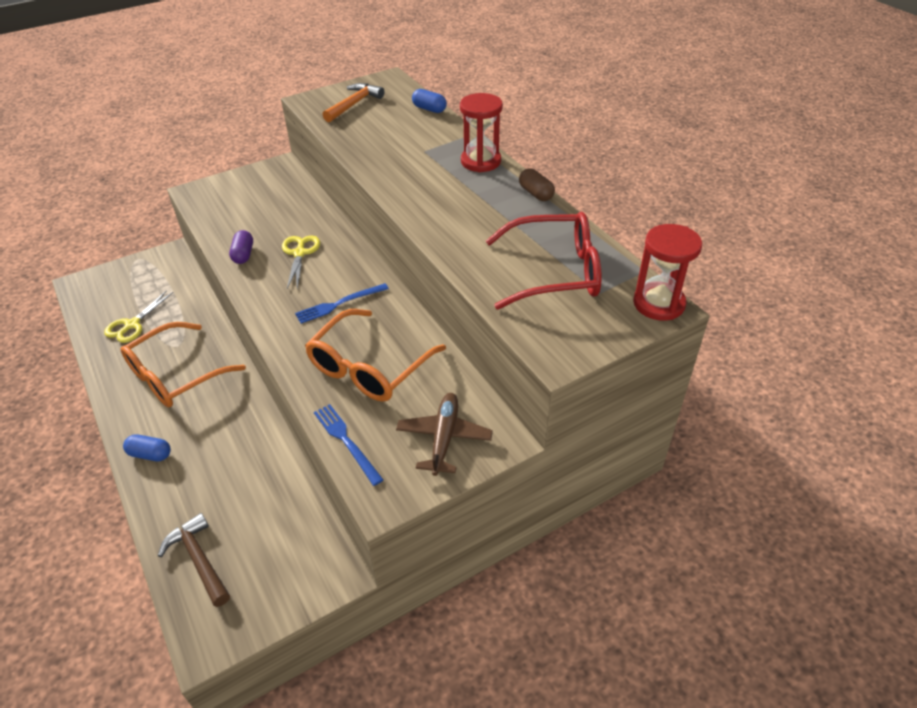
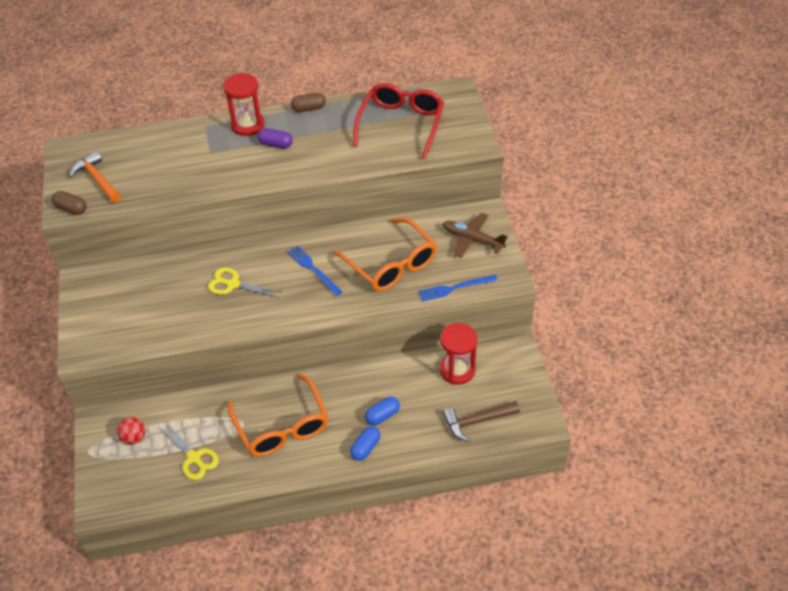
camera: 70 degrees left, 5 degrees up
purple capsule [229,230,253,264] -> purple capsule moved to [258,128,293,149]
blue fork [295,283,389,324] -> blue fork turned 150 degrees clockwise [288,246,342,296]
blue capsule [412,89,447,113] -> blue capsule moved to [365,397,400,426]
red hourglass [633,224,702,320] -> red hourglass moved to [440,323,478,385]
none -> brown capsule [52,191,87,215]
none -> red ball [117,417,145,445]

